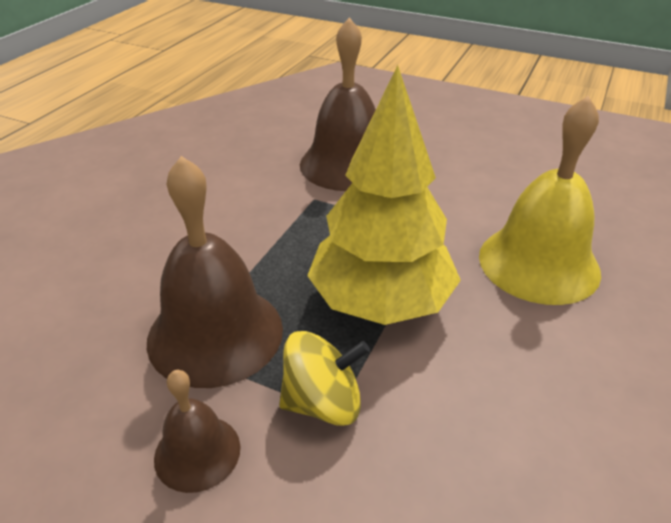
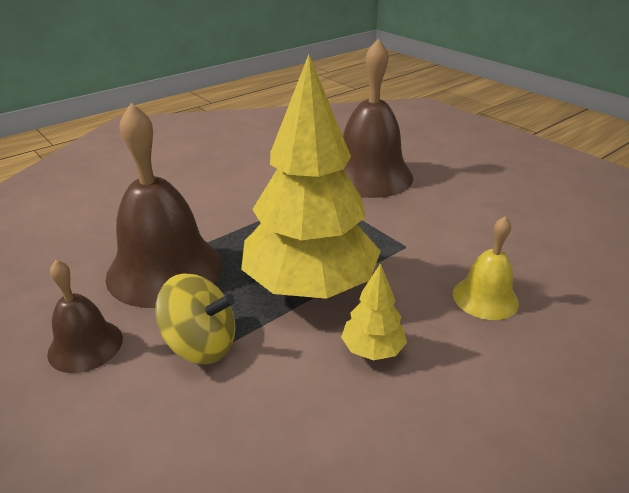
camera: 25 degrees right, 5 degrees down
yellow bell [479,96,601,305] -> yellow bell [453,216,519,320], size x0.53
none -> yellow tree [341,263,407,360]

